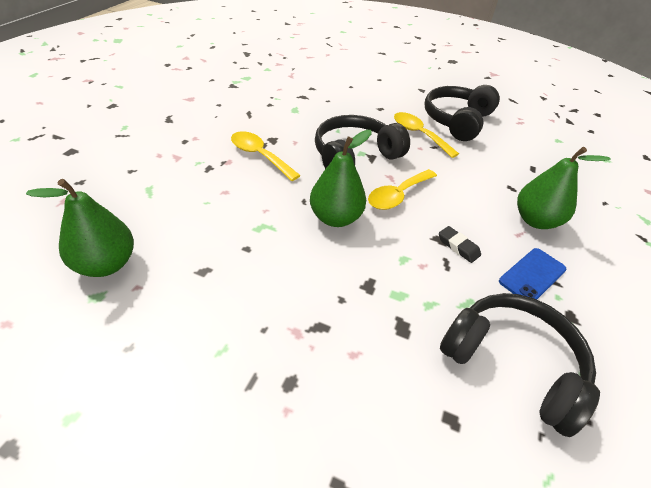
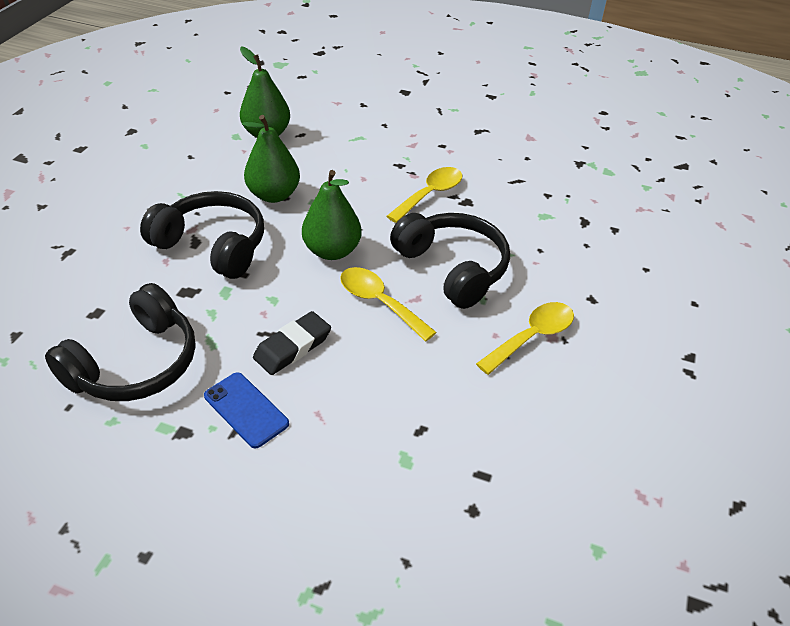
camera: 90 degrees right, 0 degrees up
black headphones [425,85,500,141] -> black headphones moved to [140,191,264,279]
black eraser [439,226,481,263] -> black eraser [253,311,331,375], size x1.51
green pear [517,147,611,229] -> green pear moved to [242,115,300,203]

